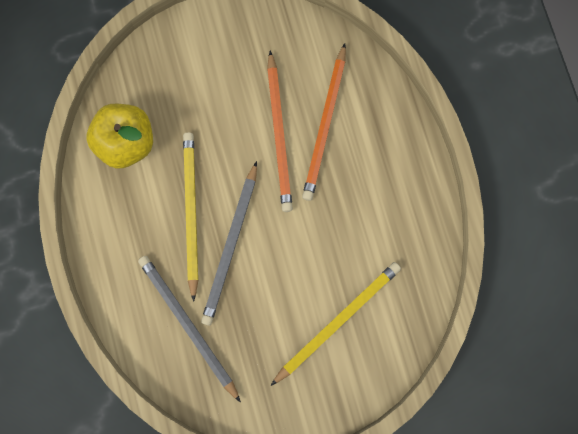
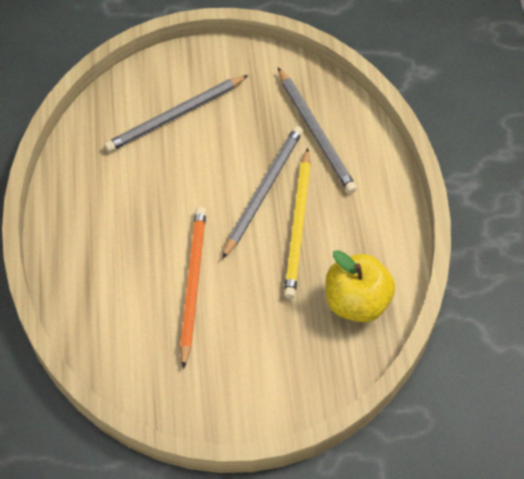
camera: 170 degrees left, 20 degrees down
yellow pencil [271,262,401,386] -> grey pencil [104,75,248,152]
orange pencil [302,43,346,201] -> none

